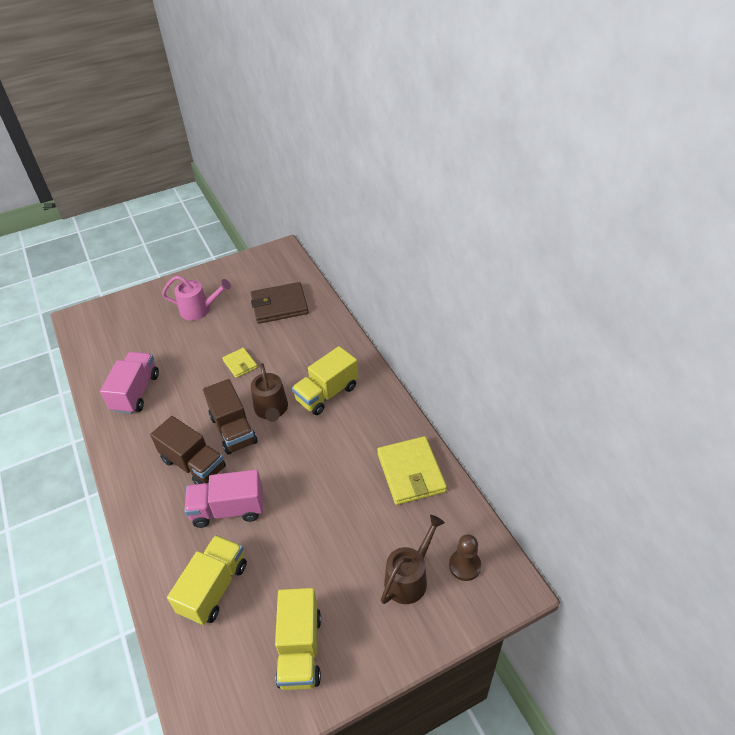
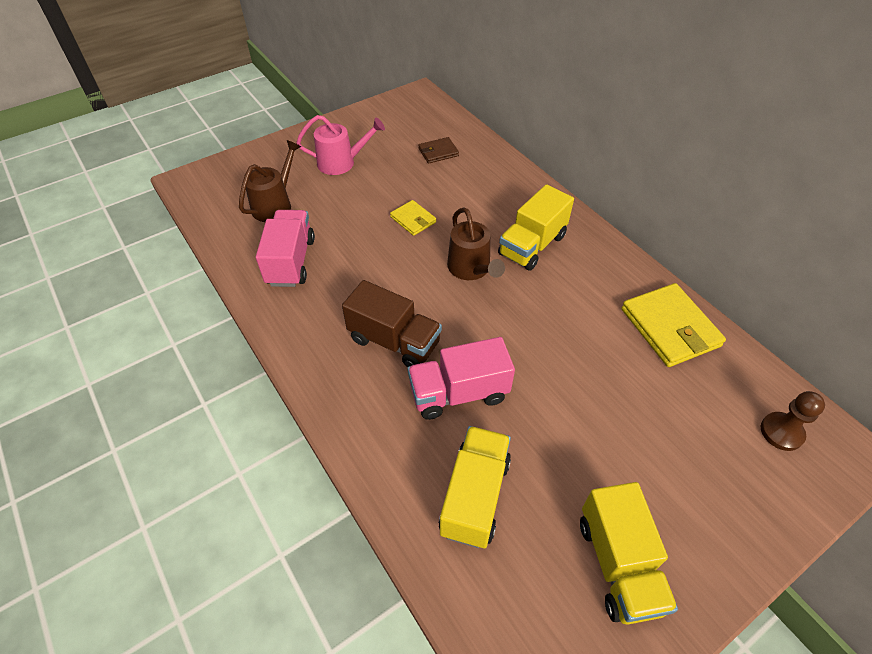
camera: 10 degrees left, 5 degrees up
brown truck [203,379,258,455] -> none
brown wallet [251,282,309,324] -> brown wallet [418,137,459,164], size x0.54
brown watering can [381,515,445,604] -> brown watering can moved to [239,140,301,222]

